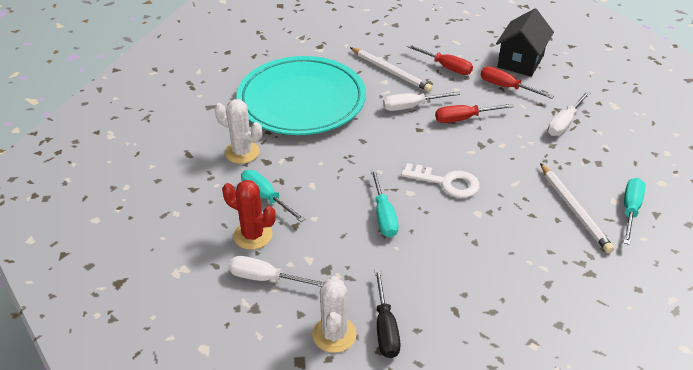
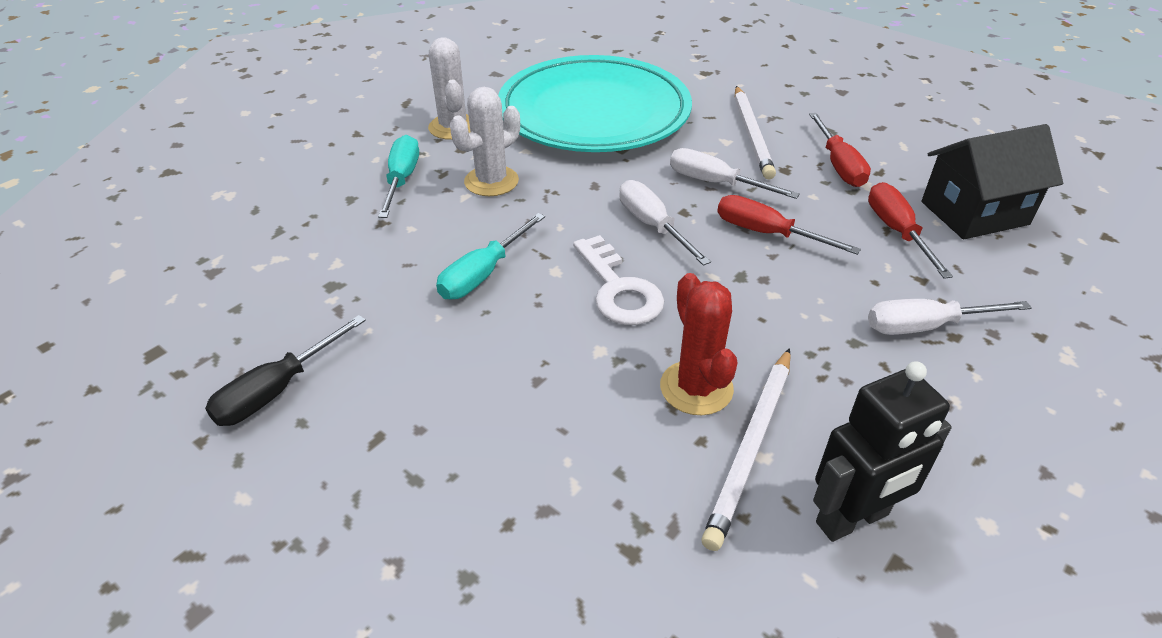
camera: 45 degrees right, 0 degrees up
red cactus [222,180,276,250] -> red cactus moved to [660,273,737,415]
white screwdriver [228,256,324,287] -> white screwdriver moved to [619,180,711,266]
white cactus [312,276,357,353] -> white cactus moved to [450,87,520,196]
turquoise screwdriver [623,178,645,245] -> black robot [813,361,952,542]

